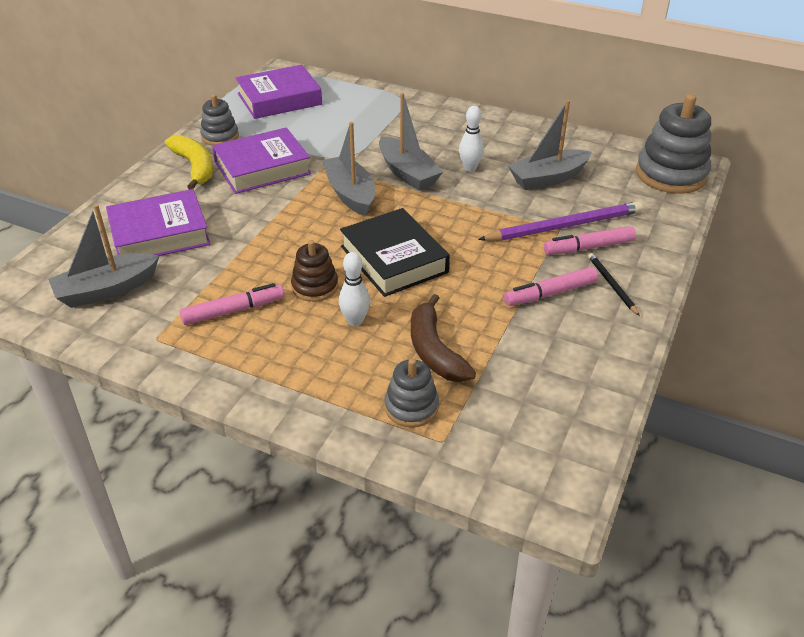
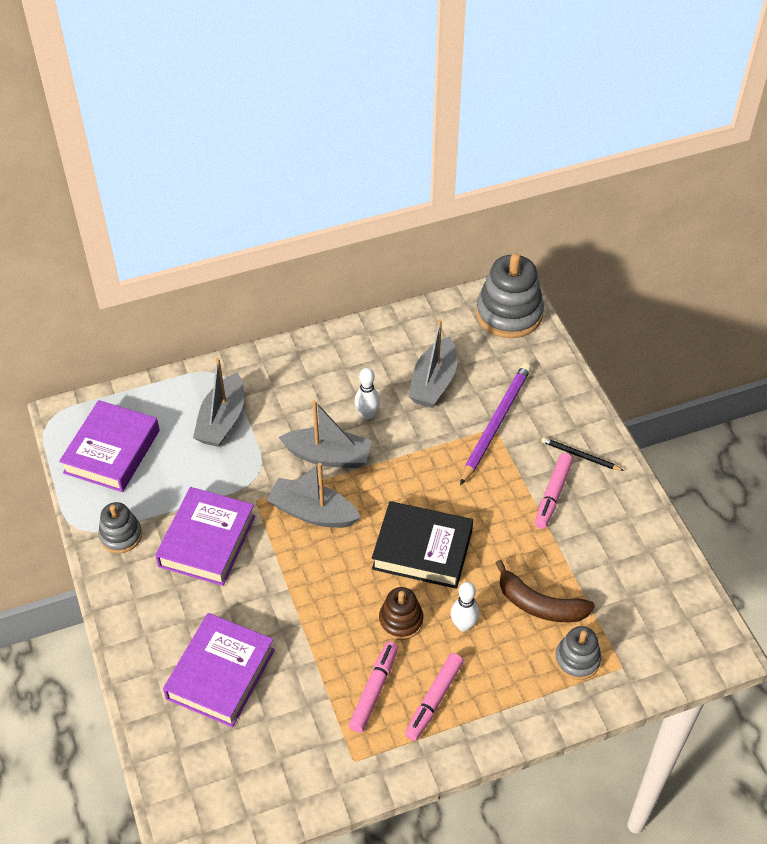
camera: 45 degrees left, 10 degrees up
grey boat [48,204,159,308] -> grey boat moved to [193,357,244,447]
yellow banana [165,135,213,190] -> none
pink marker [544,226,636,255] -> pink marker moved to [405,653,464,741]

